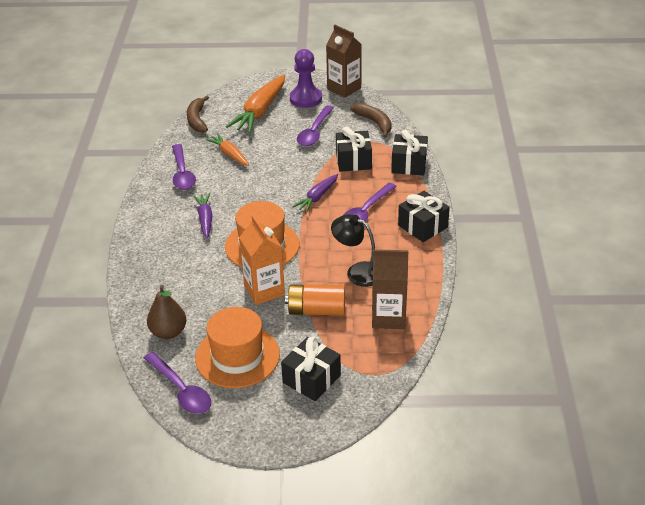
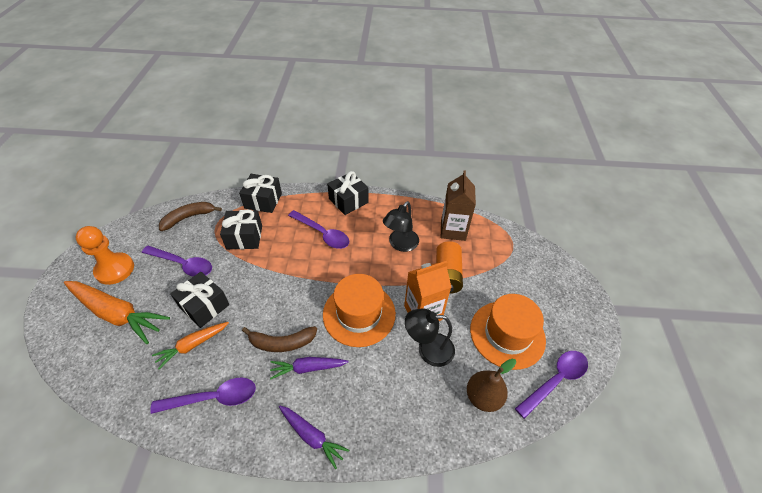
camera: 90 degrees left, 10 degrees up
brown banana [187,95,209,133] -> brown banana moved to [242,326,317,352]
black gift [281,336,341,401] -> black gift moved to [170,272,229,328]
purple pawn [290,49,322,108] -> orange pawn [76,226,134,285]
purple carrot [293,174,338,213] -> purple carrot moved to [279,406,349,469]
brown carton [326,25,362,98] -> none
none -> black lamp [405,309,455,367]

